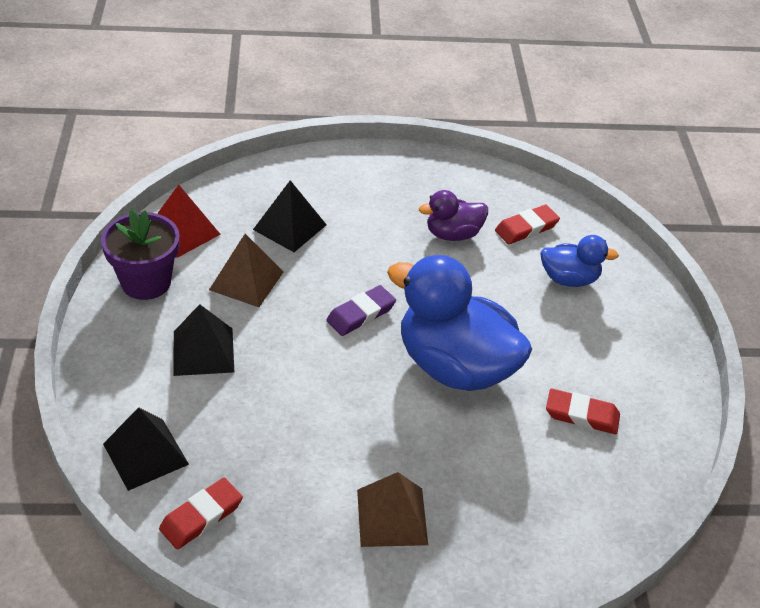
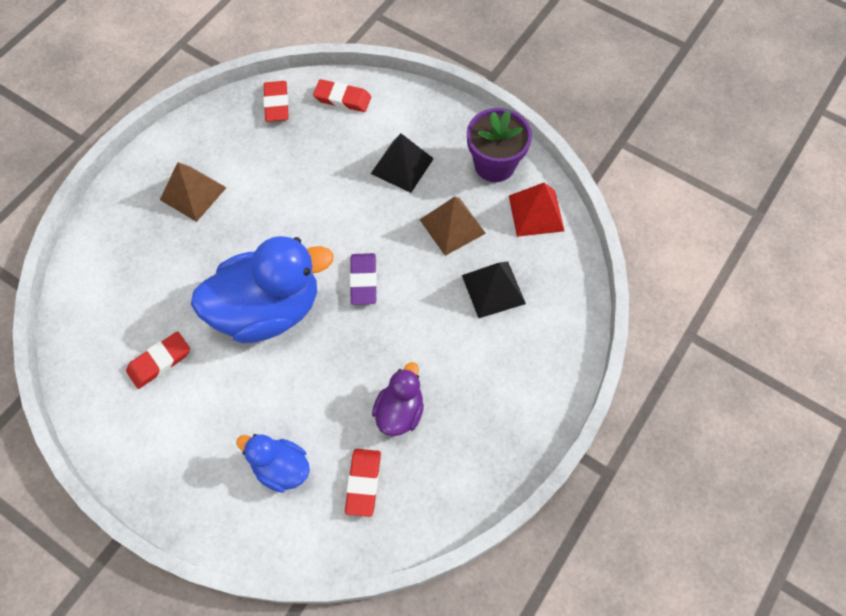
camera: 130 degrees right, 20 degrees up
black pyramid [103,407,189,491] -> red eraser [313,79,371,112]
blue duck [540,235,619,287] -> blue duck turned 75 degrees clockwise [236,434,310,493]

